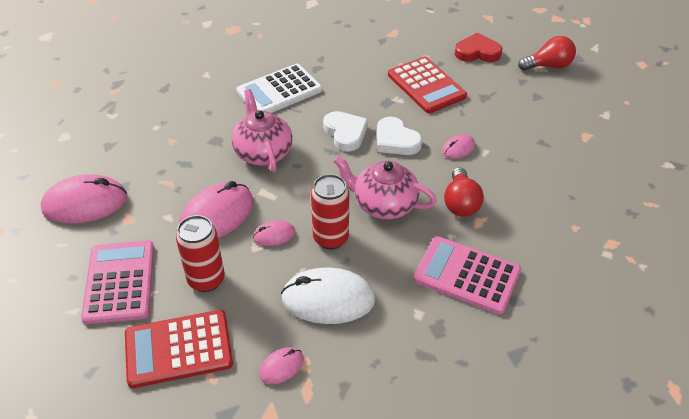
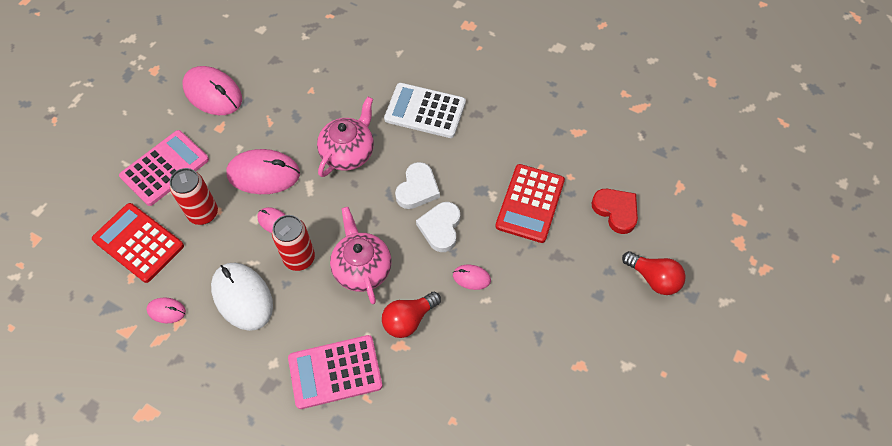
camera: 50 degrees right, 15 degrees up
pink calculator [413,236,521,314] -> pink calculator turned 90 degrees counterclockwise [288,335,383,409]

